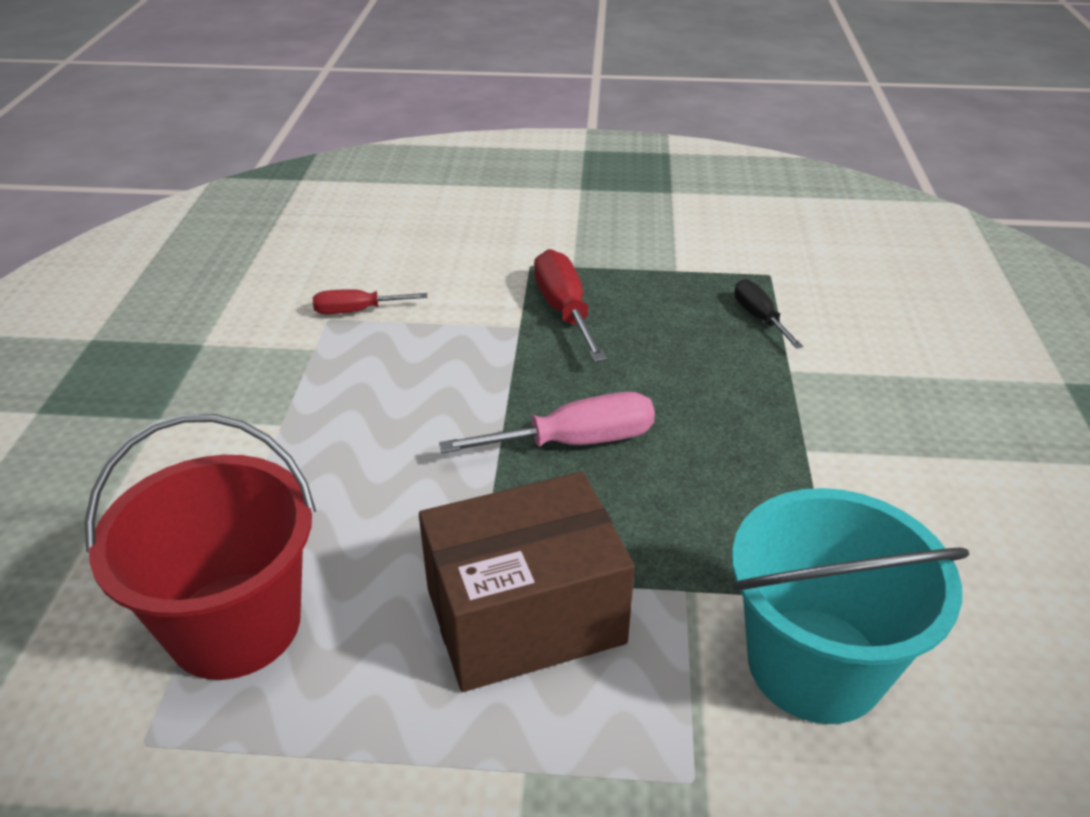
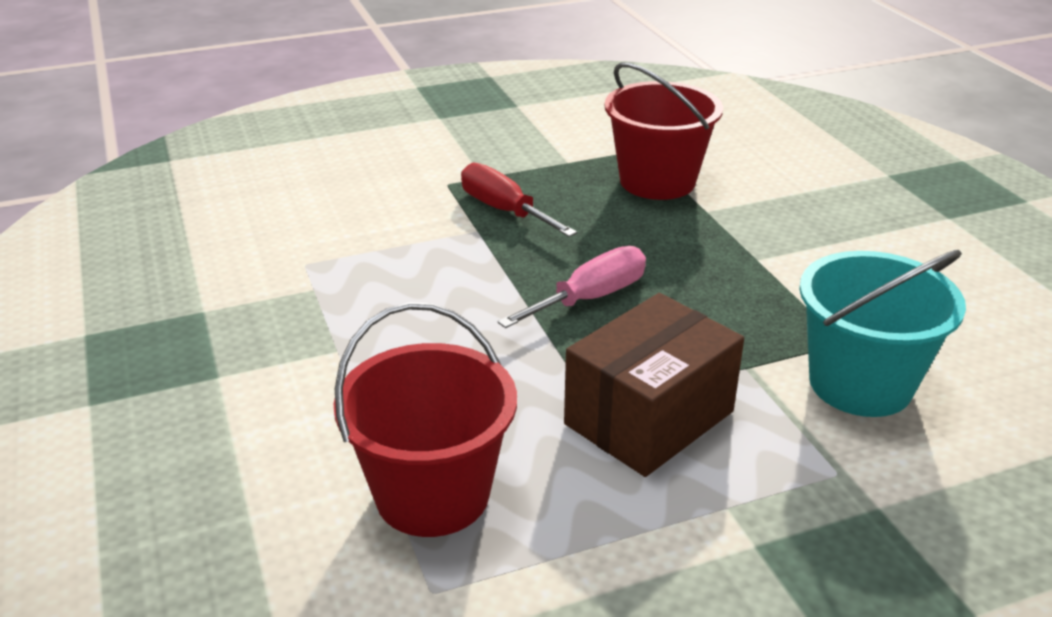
camera: 25 degrees left, 5 degrees down
red screwdriver [313,289,427,314] -> none
black screwdriver [734,279,803,349] -> red bucket [605,62,723,200]

